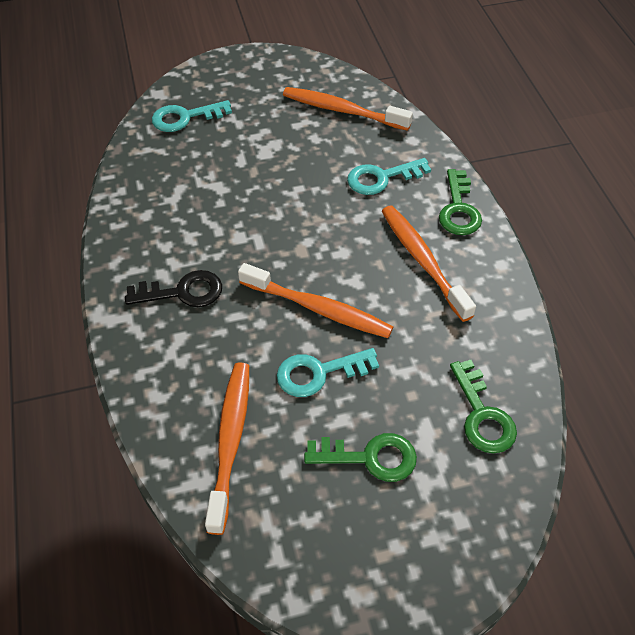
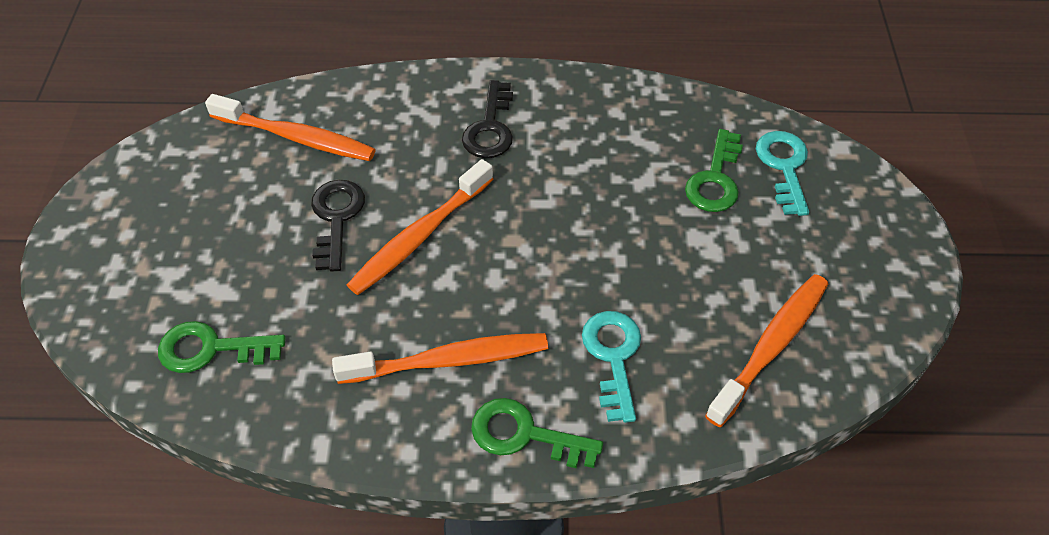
camera: 105 degrees right, 0 degrees up
turquoise key [277,348,379,397] -> black key [311,180,365,272]
green key [304,433,417,482] -> green key moved to [685,129,743,212]

